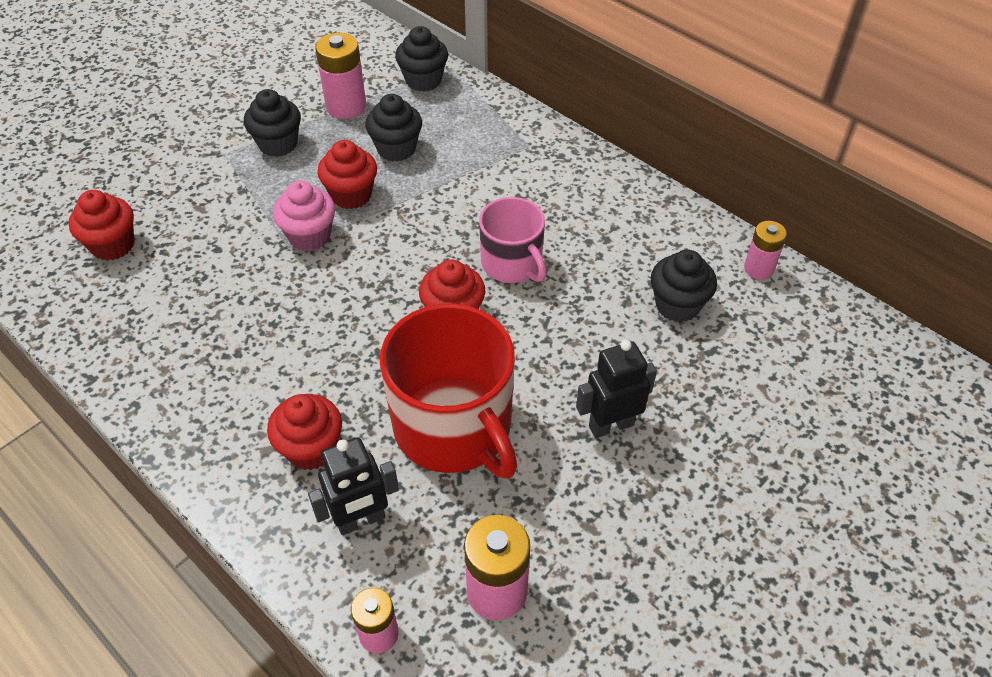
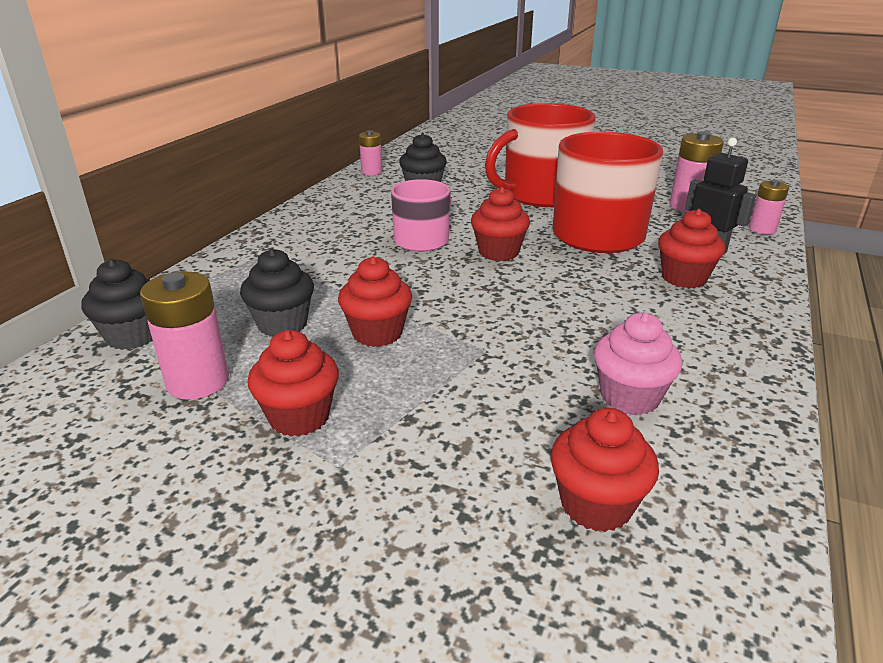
camera: 110 degrees left, 20 degrees down
black cupcake [244,89,301,157] -> red cupcake [247,330,339,437]
pink cupcake [273,180,335,251] -> pink cupcake moved to [594,313,682,415]
black robot [576,340,657,438] -> red mug [485,103,596,207]

